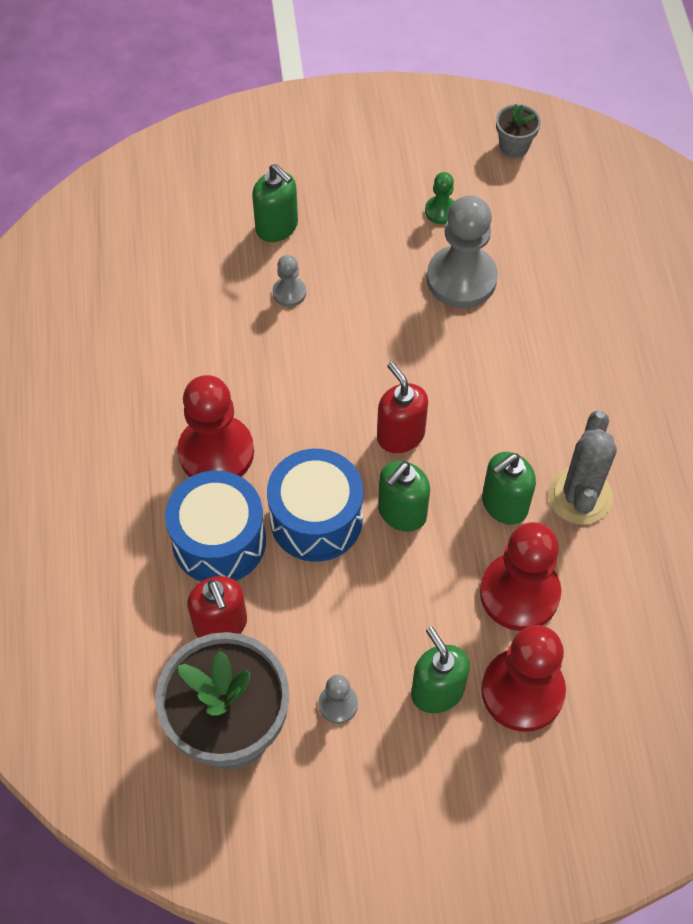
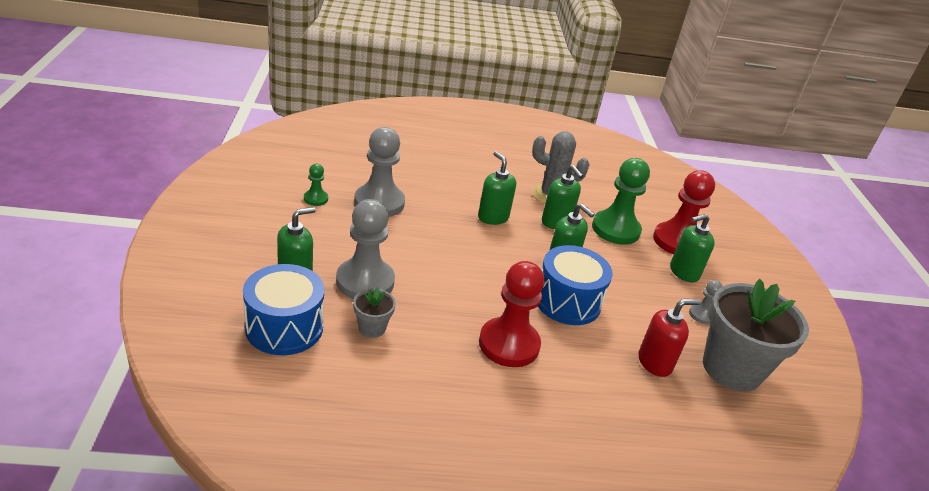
camera: 90 degrees left, 25 degrees down
blue drum [165,470,266,581] -> blue drum moved to [243,264,324,355]
grey pawn [273,255,306,307] -> grey pawn [336,199,395,299], size x2.10
red soap dispenser [377,362,428,453] -> none
red pawn [480,522,561,631] -> green pawn [592,158,650,245]
grey flower pot [496,104,541,158] -> grey flower pot moved to [353,287,396,338]
none -> green soap dispenser [478,151,516,225]

